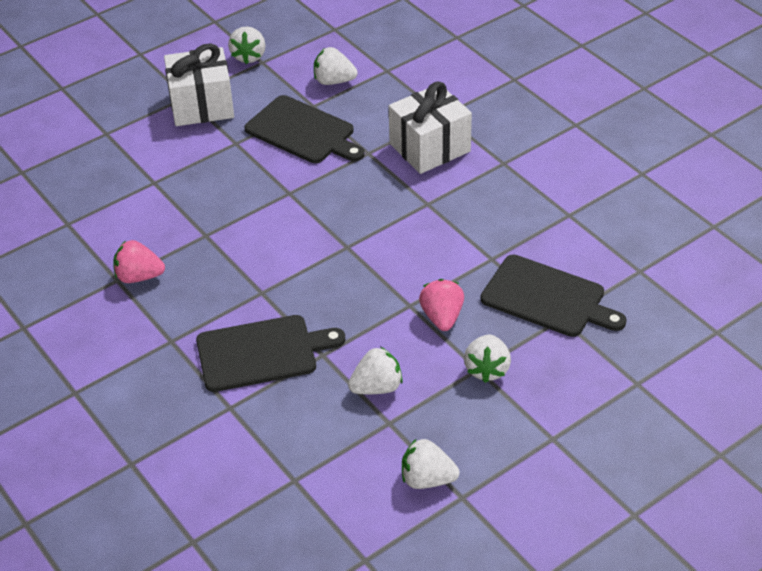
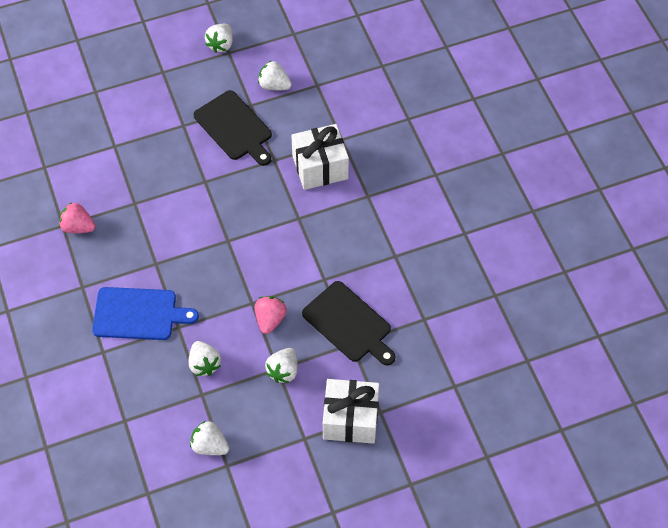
camera: 15 degrees right, 15 degrees up
white gift [164,44,234,126] -> white gift moved to [323,379,379,444]
black cutting board [196,315,345,392] -> blue cutting board [92,287,199,340]
white strawberry [348,347,403,394] -> white strawberry turned 75 degrees clockwise [189,341,221,376]

